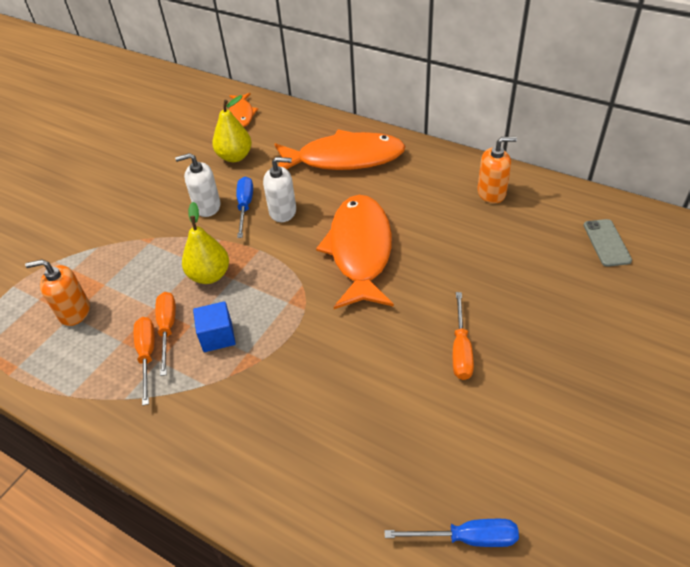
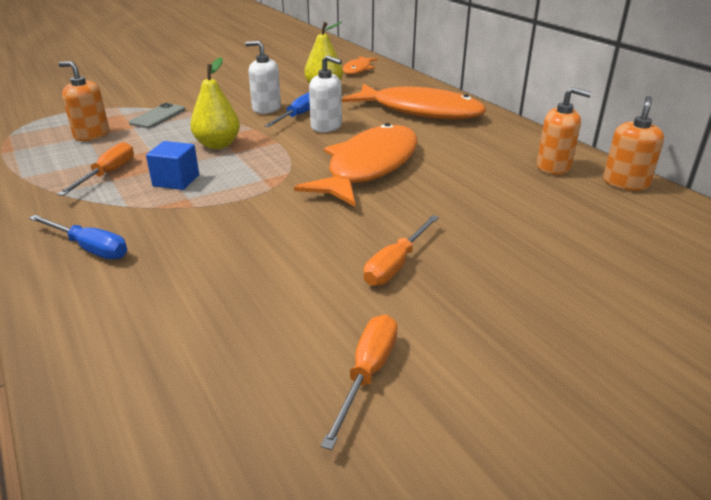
camera: 25 degrees right, 15 degrees down
orange screwdriver [155,292,176,376] -> orange screwdriver moved to [321,315,398,450]
blue screwdriver [385,519,519,547] -> blue screwdriver moved to [29,215,127,259]
grey phone [584,219,632,267] -> grey phone moved to [129,103,185,128]
none -> orange soap dispenser [603,96,664,191]

